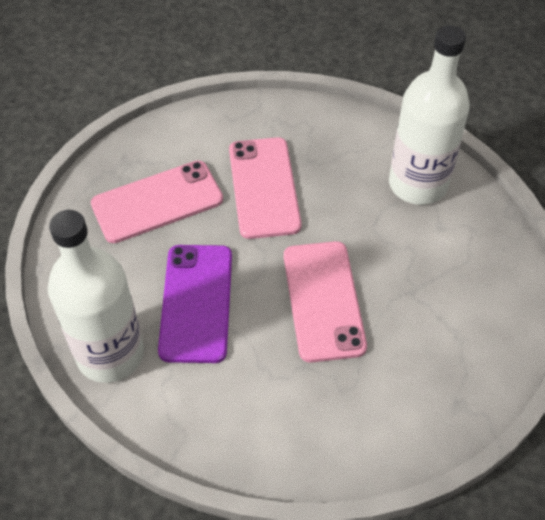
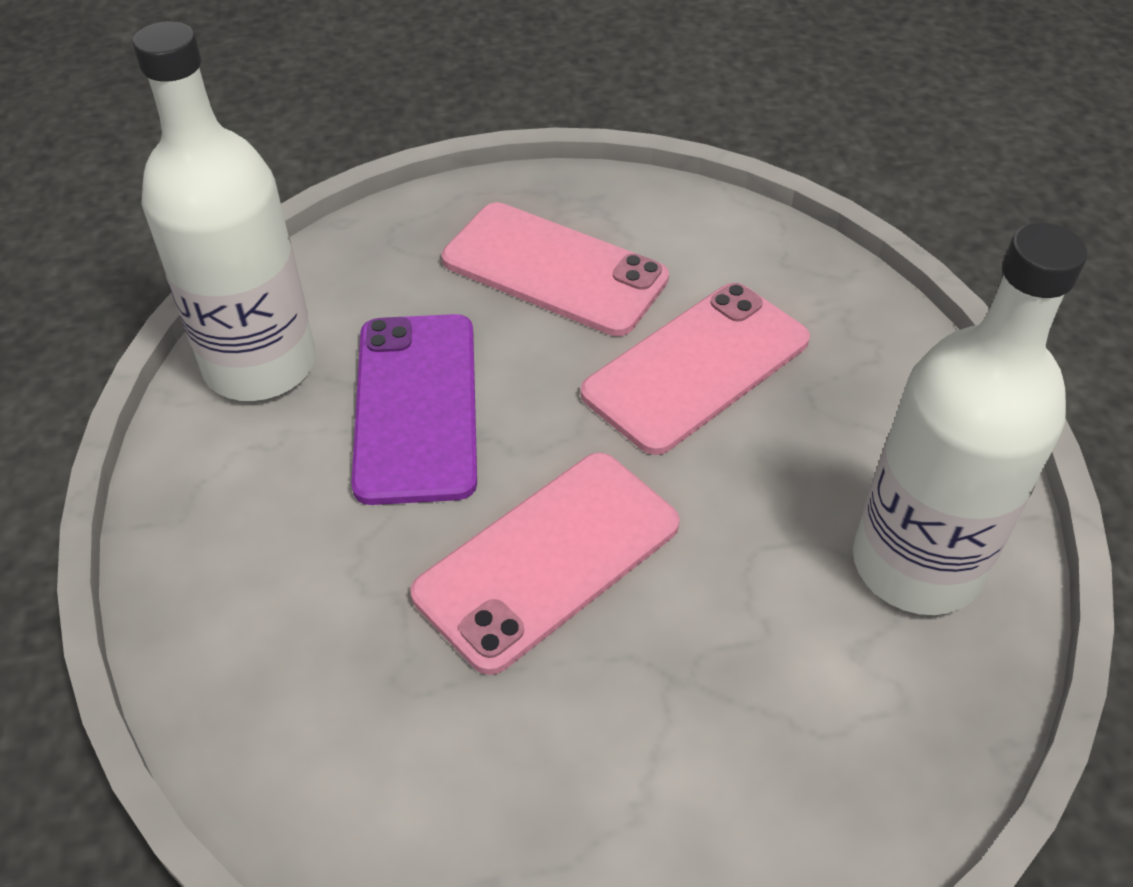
camera: 55 degrees right, 5 degrees down
purple phone [158,245,232,363] -> purple phone turned 60 degrees counterclockwise [351,314,477,505]

